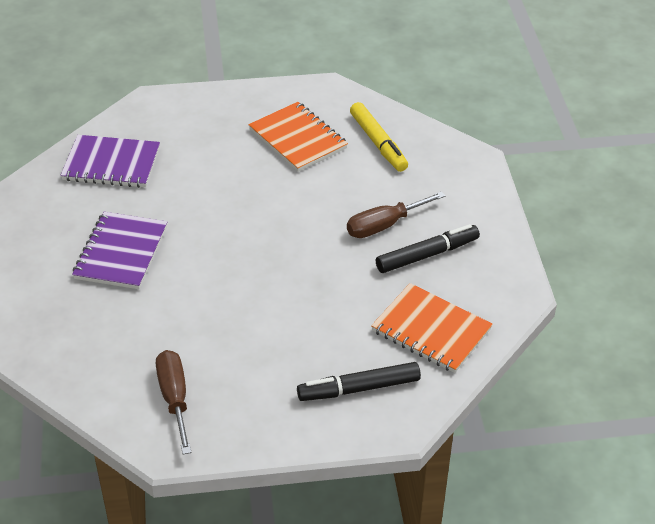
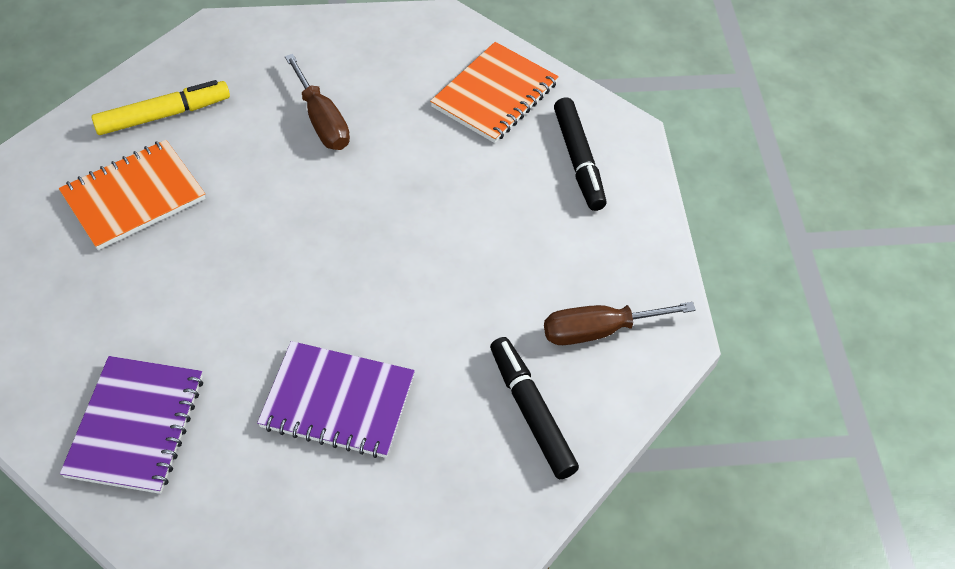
camera: 90 degrees left, 10 degrees up
black marker [376,224,480,273] -> black marker moved to [490,337,579,479]

